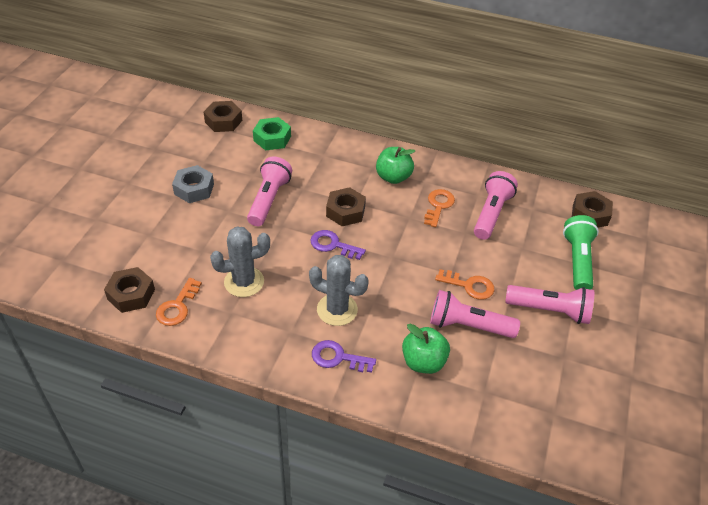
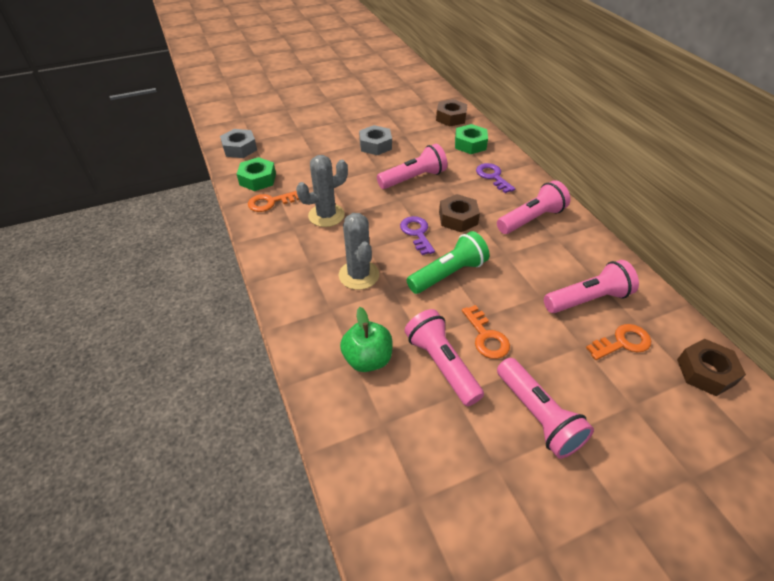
camera: 50 degrees right, 0 degrees up
brown nut [104,267,155,313] -> green nut [237,157,276,191]
grey cactus [210,227,270,297] -> grey cactus turned 60 degrees counterclockwise [296,155,348,227]
purple key [312,340,376,373] -> purple key moved to [476,163,515,193]
green apple [376,147,415,184] -> pink flashlight [497,180,570,234]
orange key [424,189,455,227] -> orange key moved to [586,324,651,360]
green flashlight [563,215,599,290] -> green flashlight moved to [407,231,490,294]
none -> grey nut [220,129,257,158]

